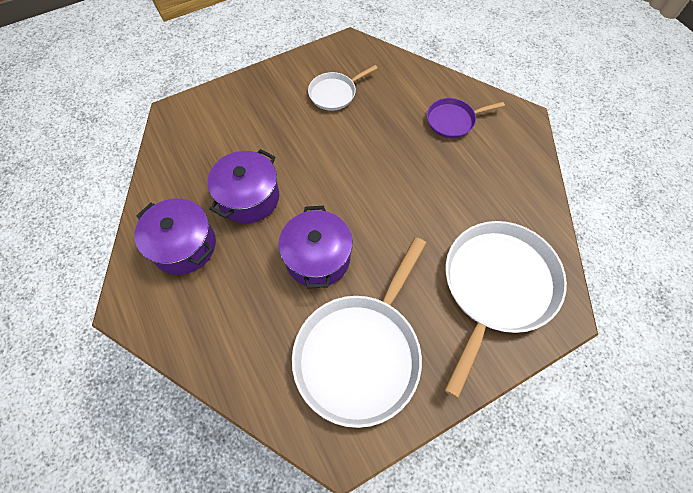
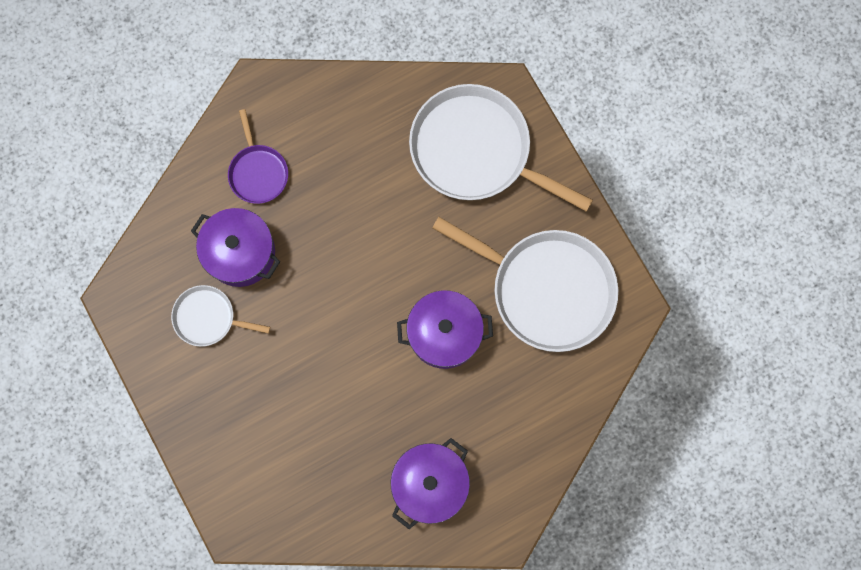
camera: 90 degrees left, 15 degrees up
purple pot [208,149,279,223] -> purple pot moved to [191,208,280,287]
white pan [308,65,378,111] -> white pan turned 135 degrees clockwise [171,285,270,347]

